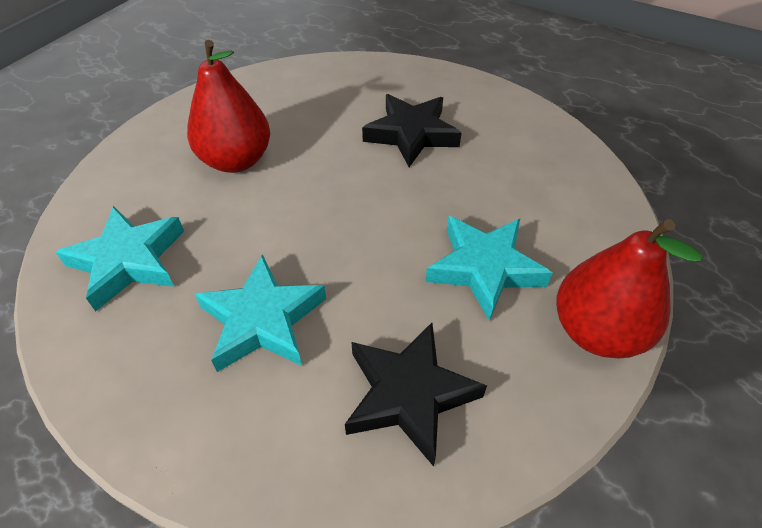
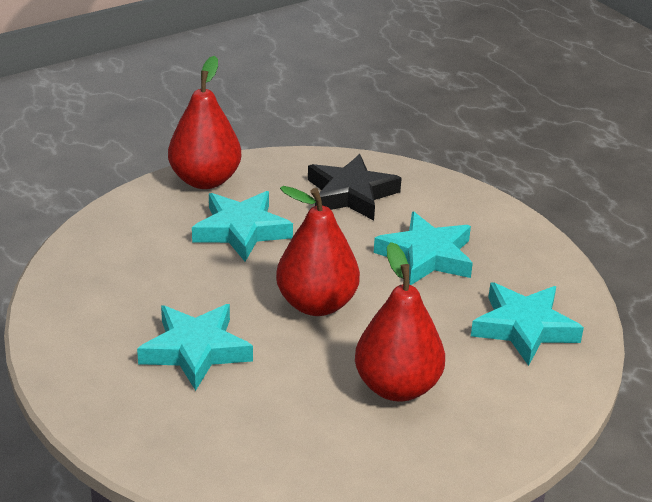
camera: 155 degrees left, 15 degrees down
black star [362,94,462,167] -> turquoise star [137,304,253,391]
none -> red pear [276,186,360,316]

